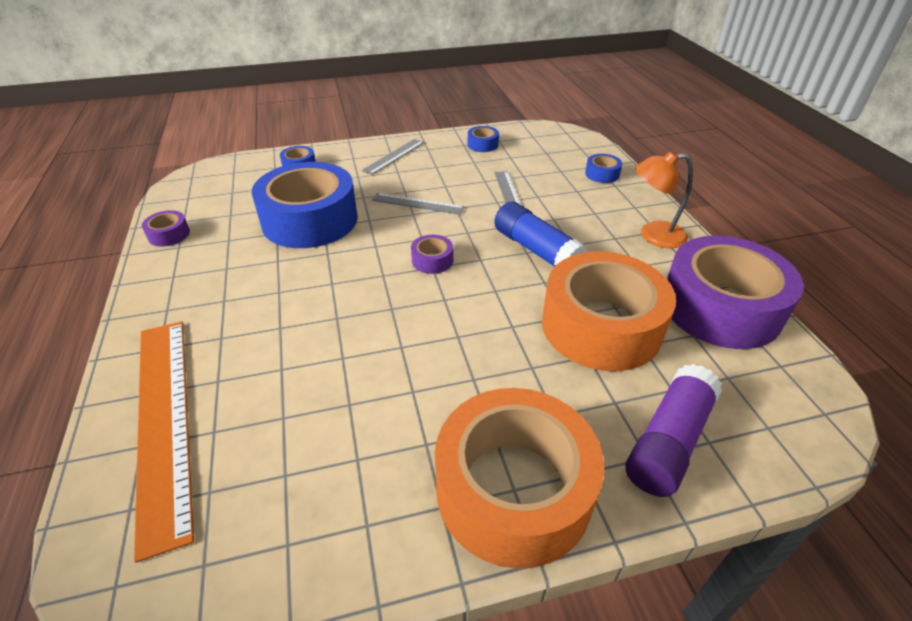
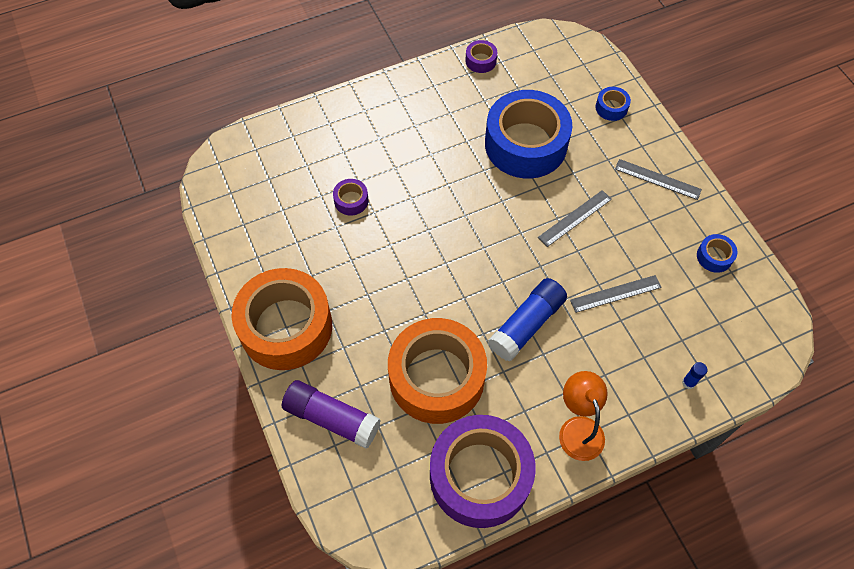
camera: 80 degrees right, 20 degrees up
orange ruler [134,321,194,563] -> none
grey ruler [372,193,465,215] -> grey ruler turned 45 degrees clockwise [538,190,612,247]
purple tape [411,235,453,274] -> purple tape moved to [333,179,368,216]
blue tape [585,154,622,183] -> blue glue stick [682,362,707,389]

